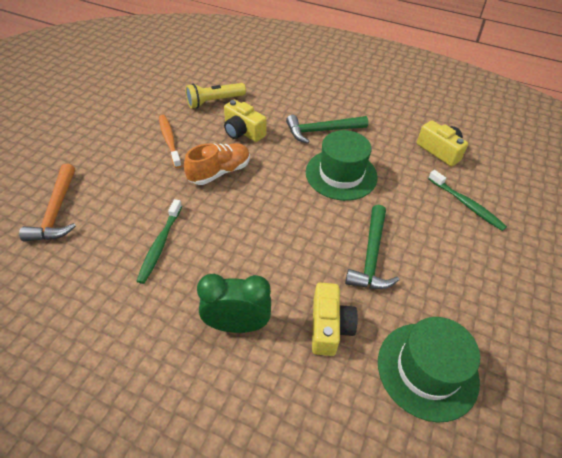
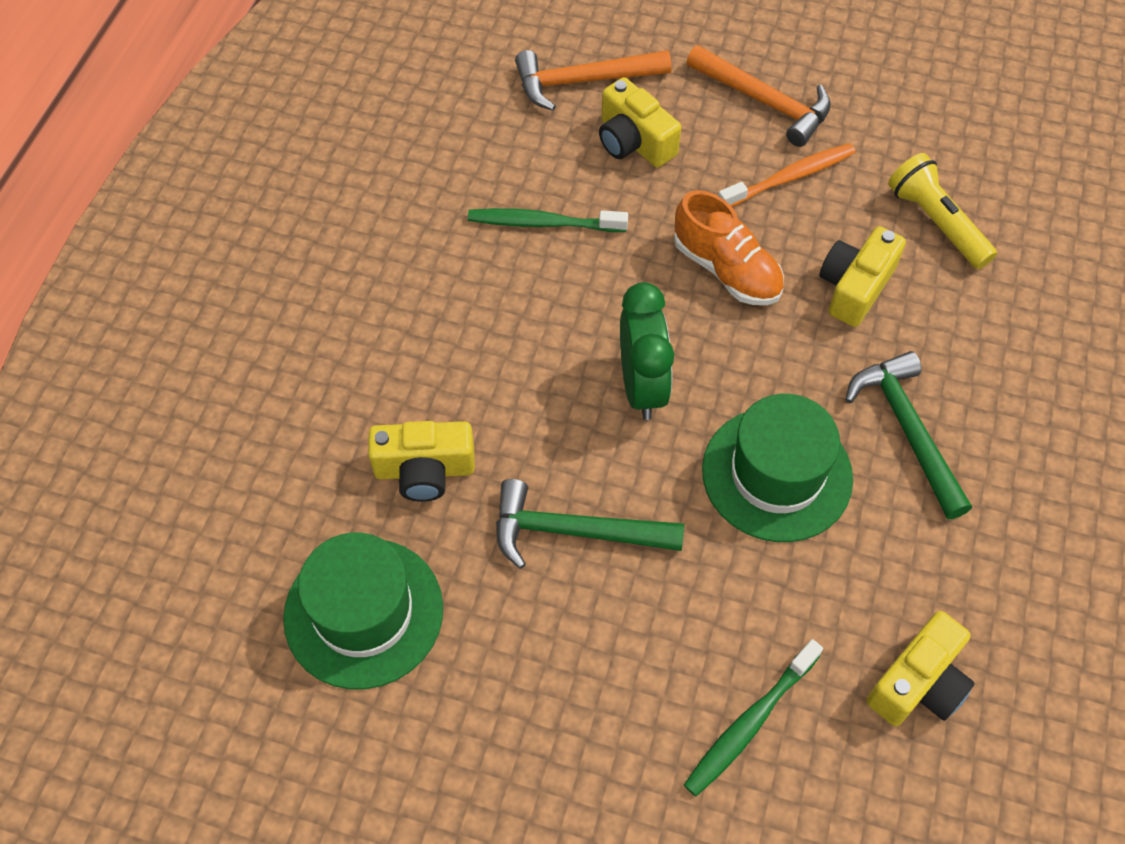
camera: 85 degrees right, 10 degrees up
green clock [197,274,271,333] -> green clock moved to [620,282,674,420]
none -> yellow camera [599,77,681,168]
none -> orange hammer [687,45,831,147]

